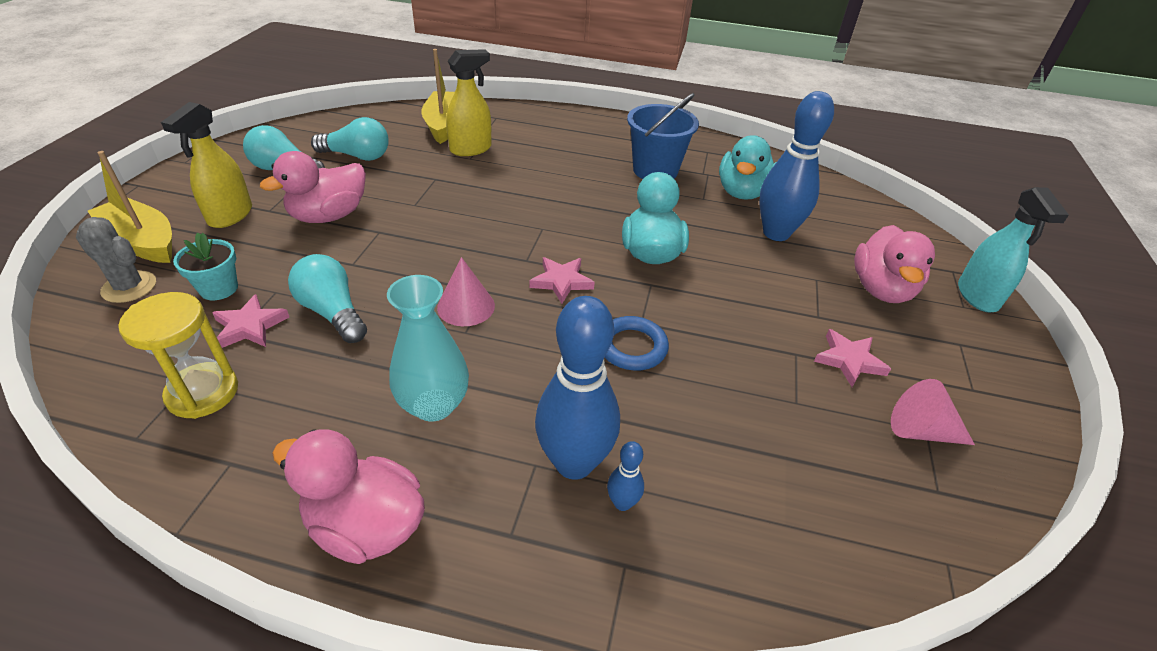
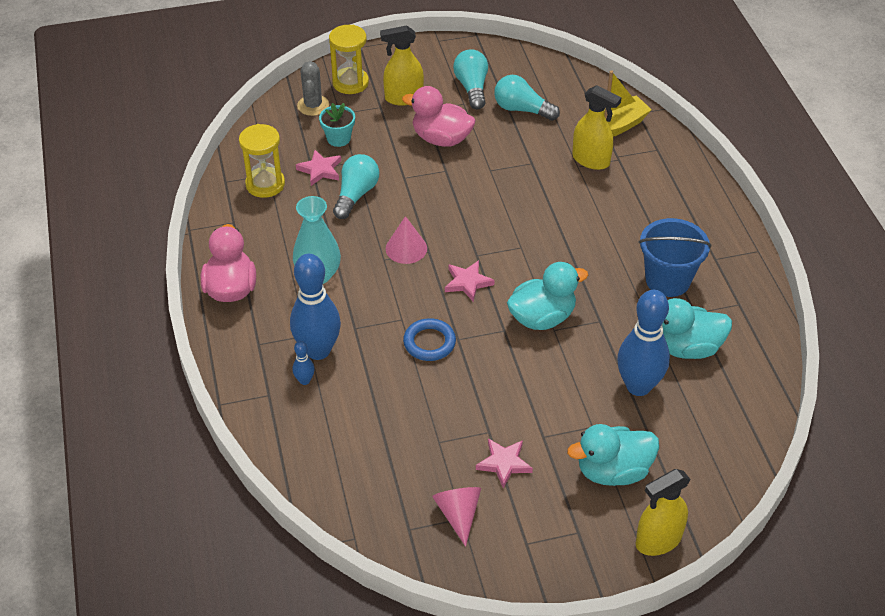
camera: 65 degrees right, 5 degrees up
yellow boat [88,151,172,263] -> yellow hourglass [329,25,369,94]
turquoise light bulb [311,117,389,161] -> turquoise light bulb turned 135 degrees clockwise [494,75,560,121]
pink duck [854,225,935,303] -> turquoise duck [567,424,659,486]
turquoise spray bottle [958,187,1069,312] -> yellow spray bottle [636,469,691,556]

